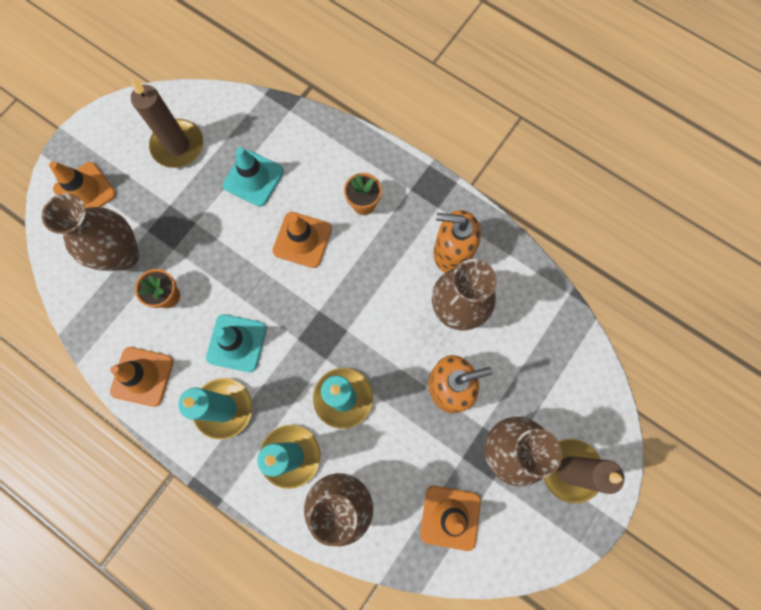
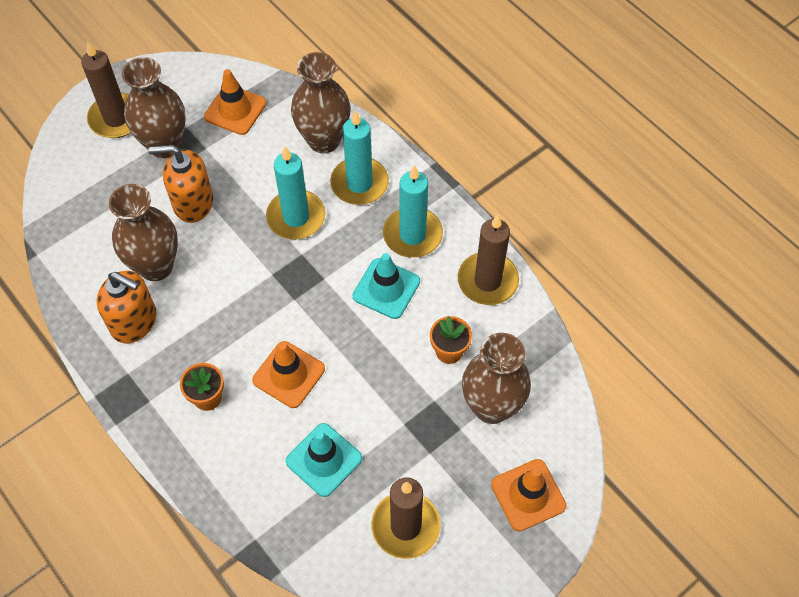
camera: 165 degrees left, 15 degrees down
orange traffic cone [110,347,174,407] -> brown candle [458,215,519,305]

